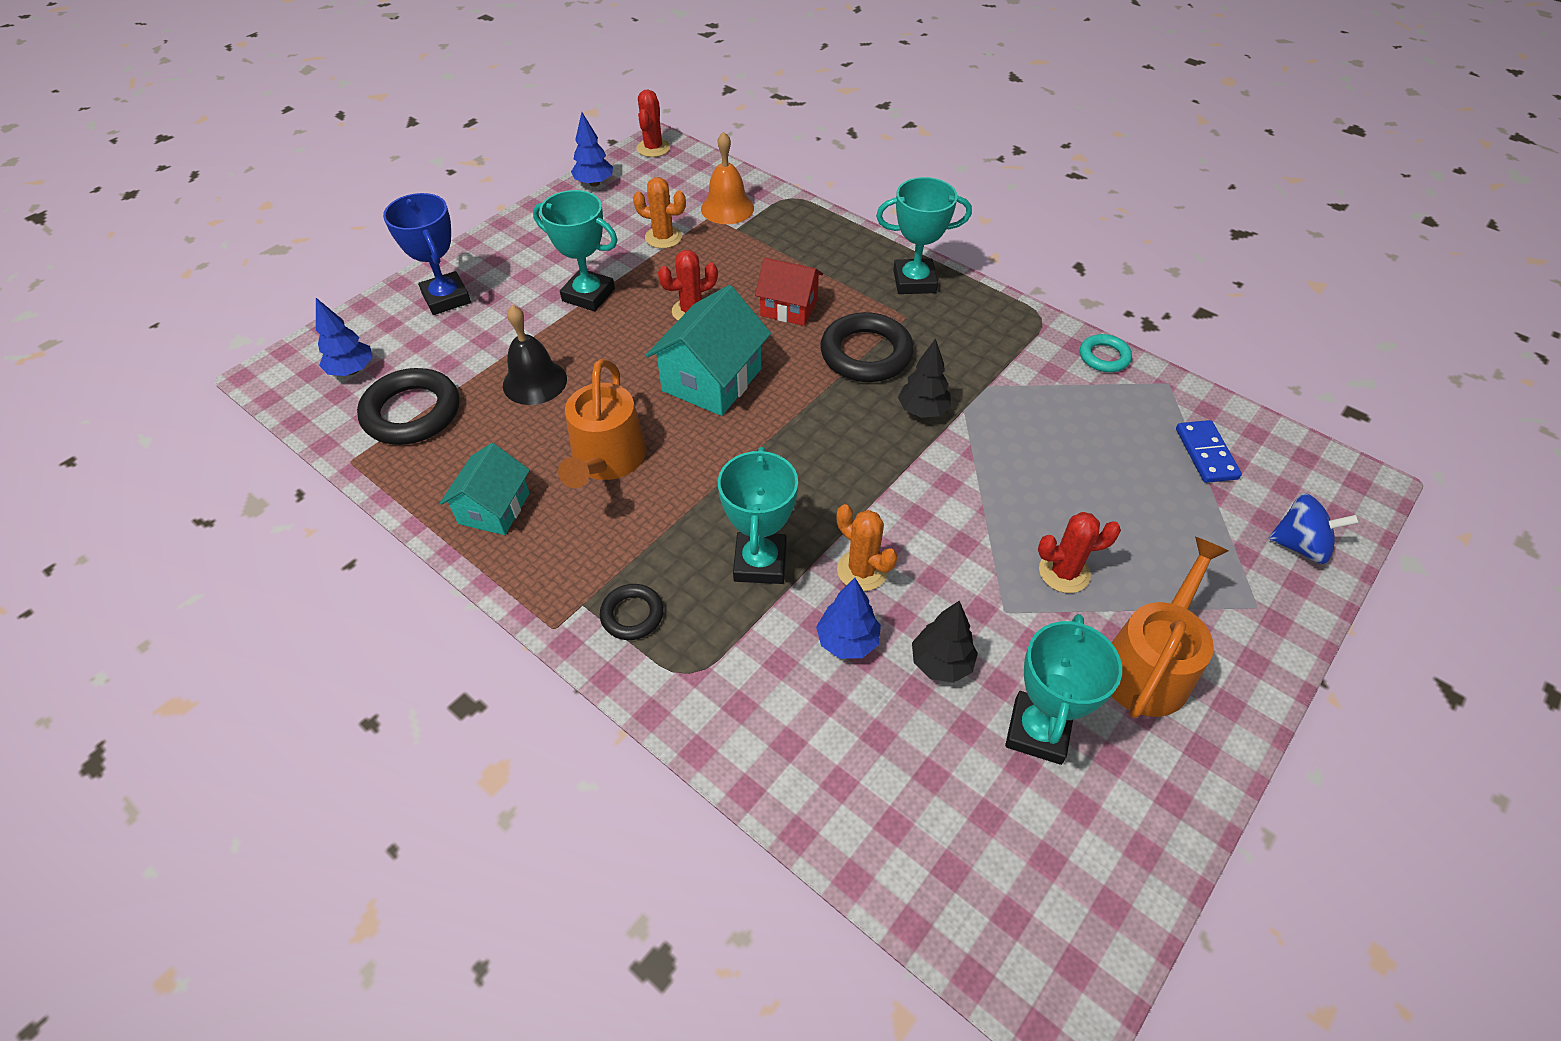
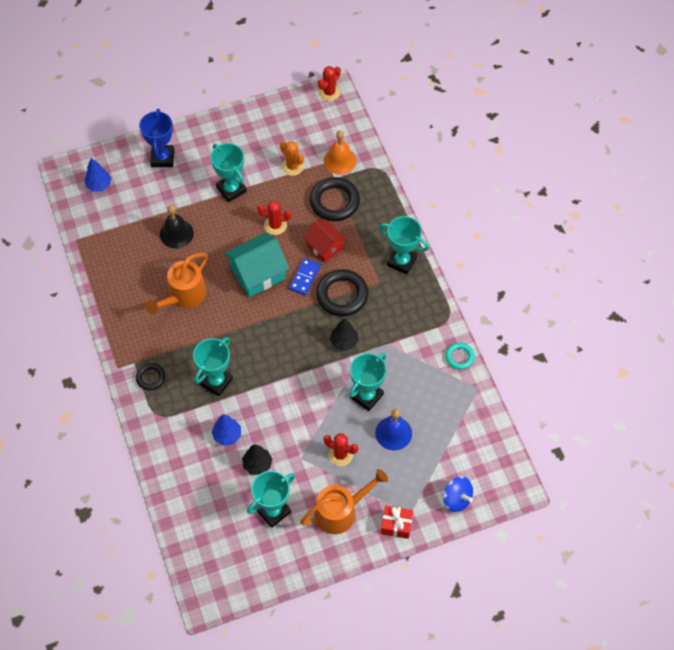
camera: 30 degrees right, 10 degrees up
black ring [357,368,459,445] -> black ring moved to [310,177,360,221]
turquoise house [440,443,530,535] -> none
blue tree [571,112,613,187] -> none
orange cactus [837,504,898,591] -> none
blue domino [1176,420,1242,483] -> blue domino moved to [289,258,321,295]
none -> turquoise trophy [349,353,387,411]
none -> blue bell [375,409,412,451]
none -> red gift [381,505,413,539]

